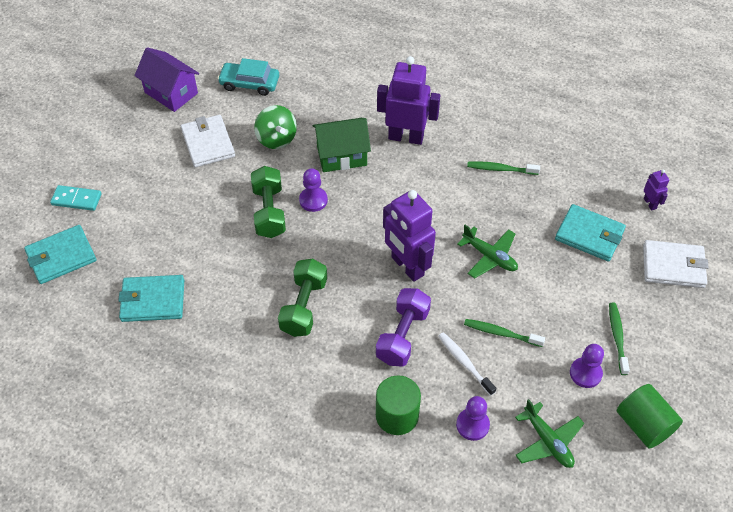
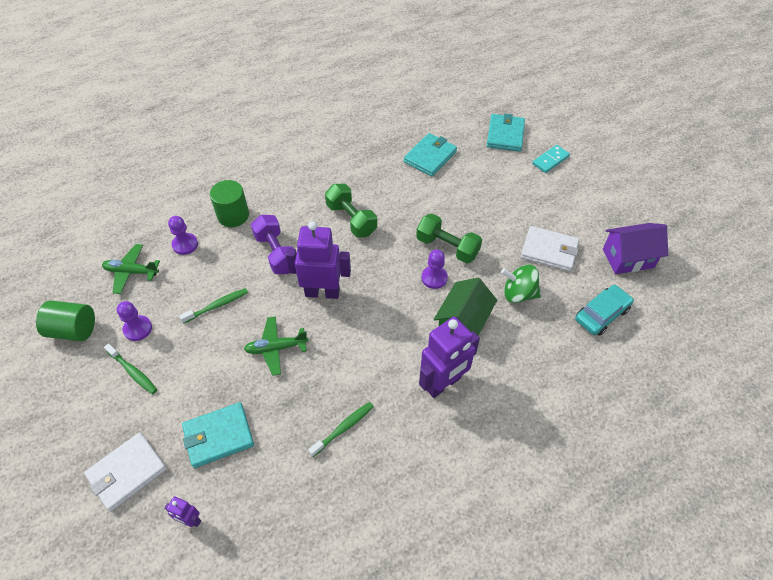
camera: 130 degrees right, 0 degrees up
white toothbrush [438,332,496,396] -> none

